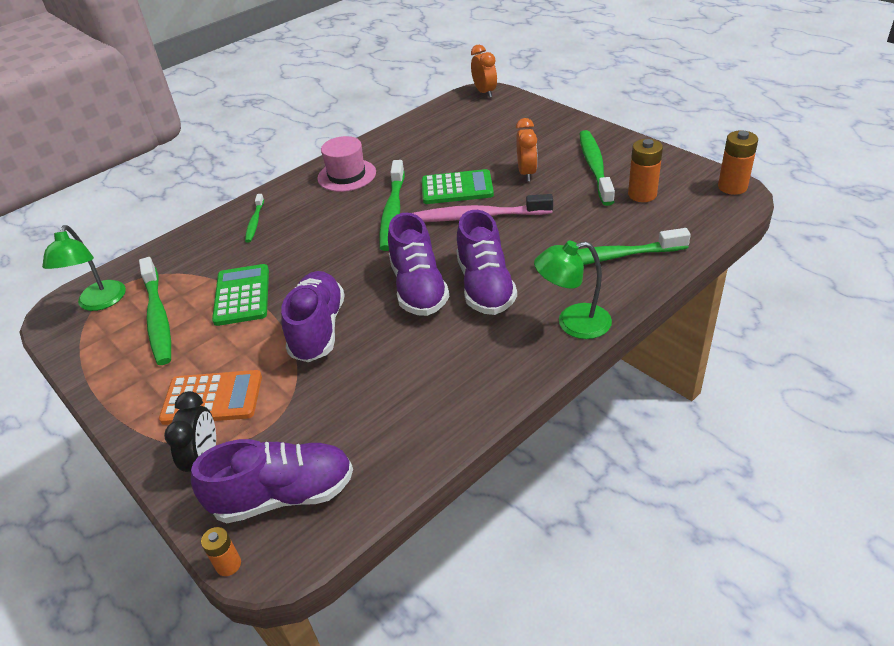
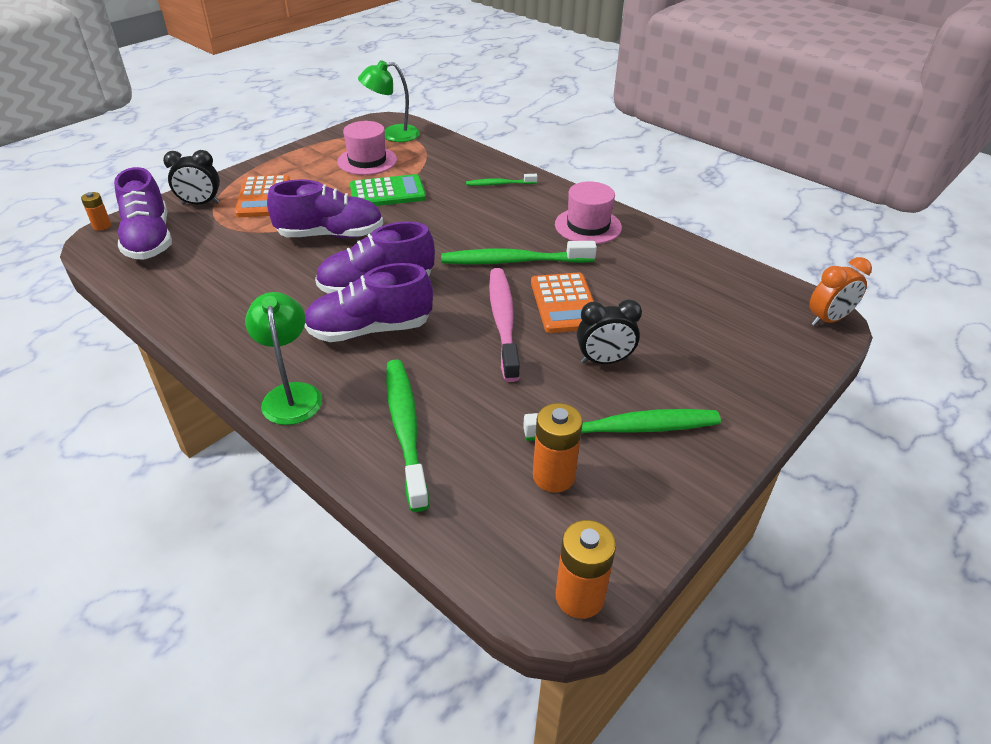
camera: 80 degrees right, 0 degrees up
green toothbrush [139,257,171,365] -> pink hat [337,121,397,175]
green calculator [422,169,494,204] -> orange calculator [531,273,594,333]
orange clock [516,118,538,182] -> black clock [577,299,642,364]

